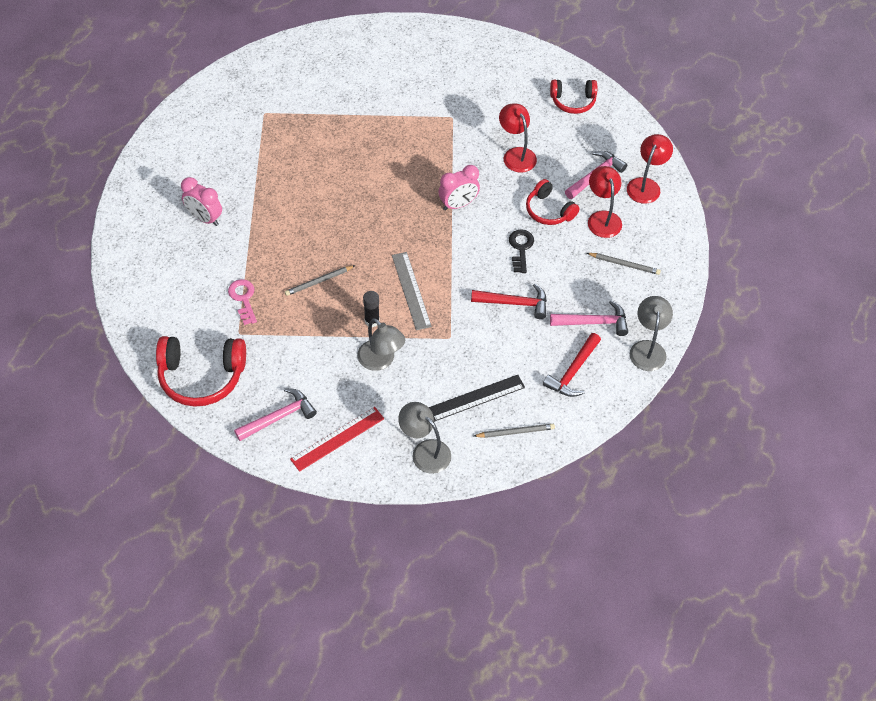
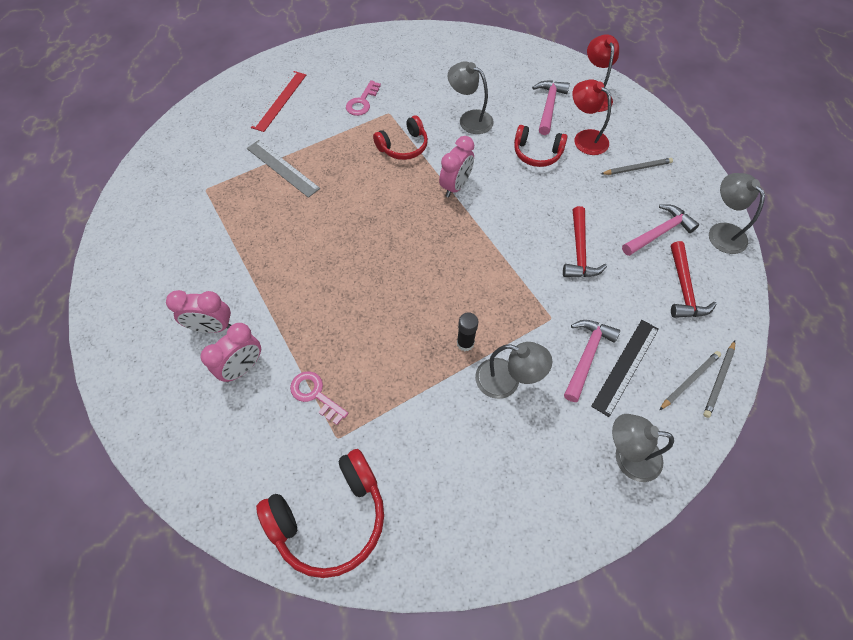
camera: 30 degrees left, 5 degrees up
pink hammer [234,388,317,441] -> pink hammer moved to [564,320,620,402]
grey pencil [285,265,355,296] -> grey pencil moved to [703,340,735,418]
red ruler [290,407,384,472] -> red ruler moved to [251,71,306,132]
grey ruler [392,252,432,330] -> grey ruler moved to [247,140,320,198]
red hammer [471,284,547,319] -> red hammer turned 120 degrees clockwise [563,206,607,277]
red lamp [499,103,537,173] -> grey lamp [448,61,494,134]
black key [509,229,534,273] -> none
red headphones [550,80,597,114] -> red headphones moved to [373,116,428,160]
none -> pink clock [200,323,261,382]
none -> pink key [346,80,381,116]

